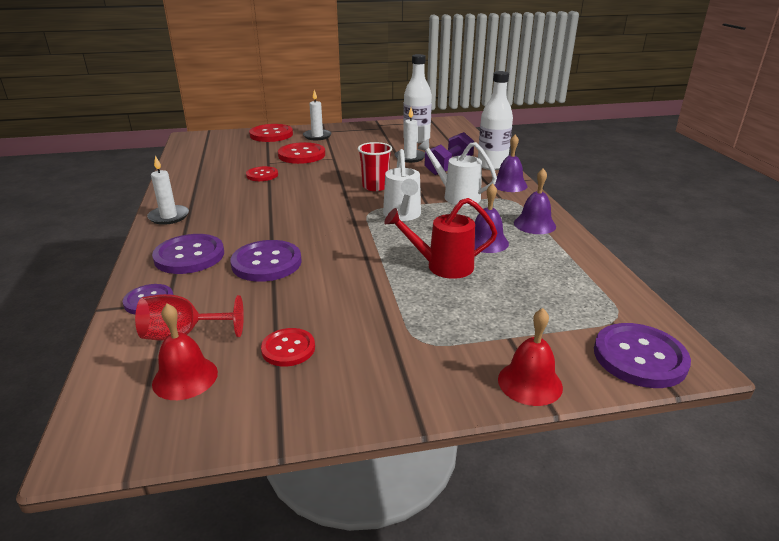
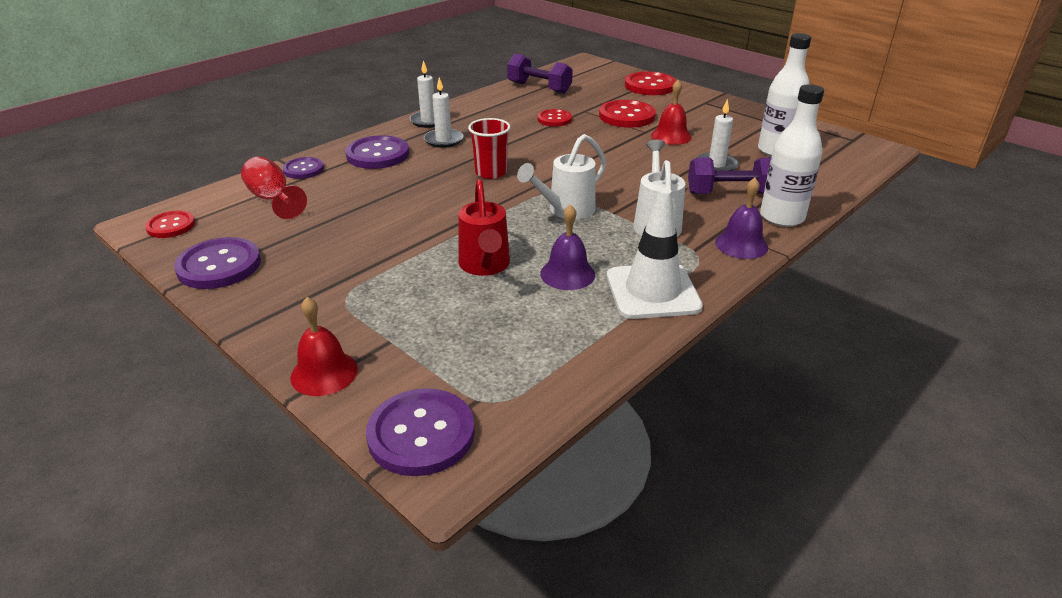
camera: 55 degrees right, 5 degrees up
red bell [152,304,218,400] -> red bell moved to [651,80,692,145]
purple button [230,240,302,282] -> purple button moved to [174,237,261,289]
red button [261,328,315,367] -> red button moved to [145,211,195,238]
white candle [303,90,332,140] -> white candle moved to [424,77,464,148]
red cup [358,142,392,191] -> red cup moved to [468,118,511,179]
red watering can [384,198,497,279] -> red watering can turned 150 degrees counterclockwise [458,179,510,276]
purple bell [514,168,556,234] -> white traffic cone [607,188,703,319]
none -> purple dumbbell [507,53,573,94]

